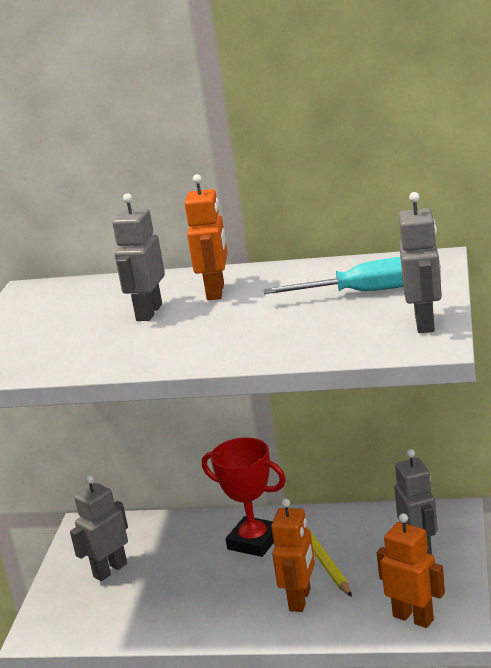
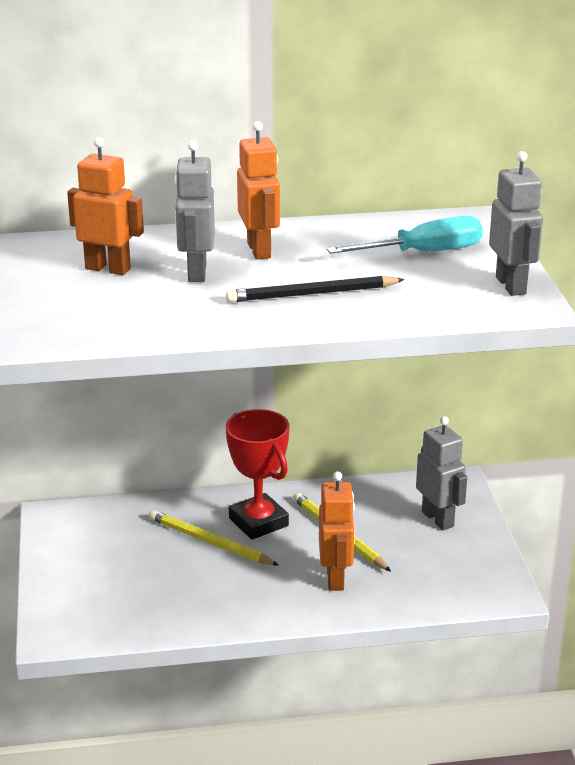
camera: 20 degrees left, 5 degrees up
grey robot [70,475,128,581] -> none
red trophy [202,437,286,557] -> red trophy turned 45 degrees clockwise [226,409,289,540]
orange robot [377,513,445,628] -> orange robot moved to [67,137,144,275]
none -> yellow pencil [149,510,279,566]
none -> black pencil [226,276,405,303]

